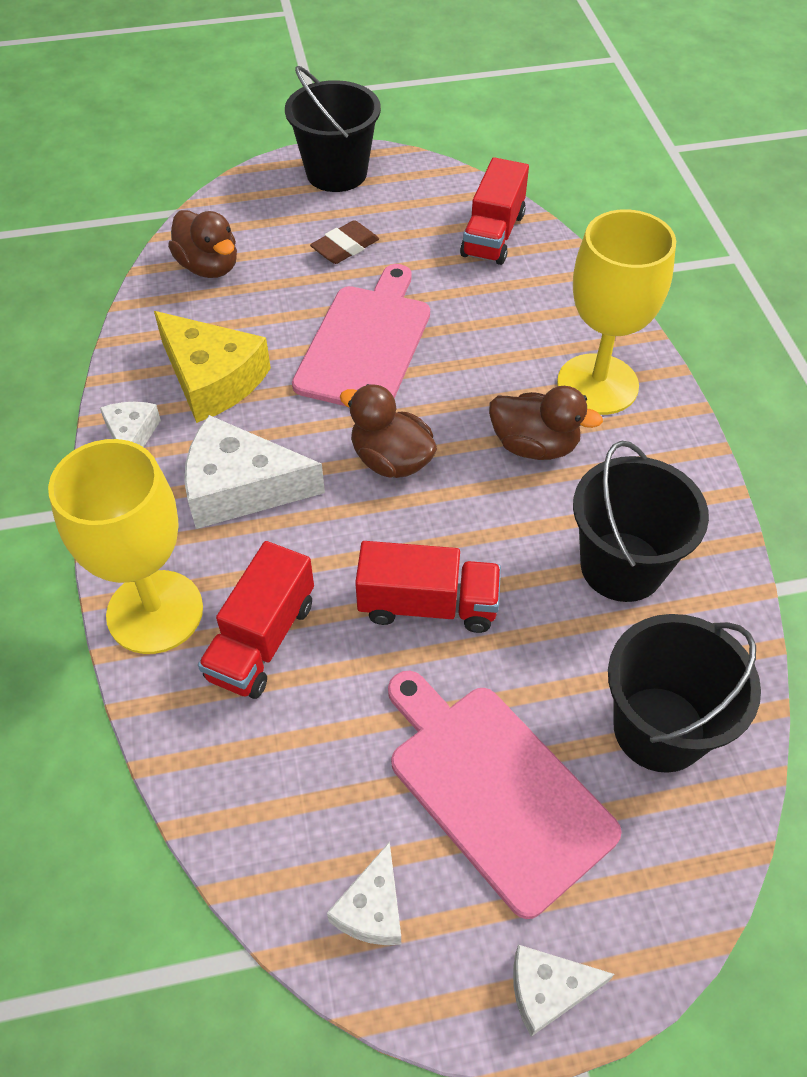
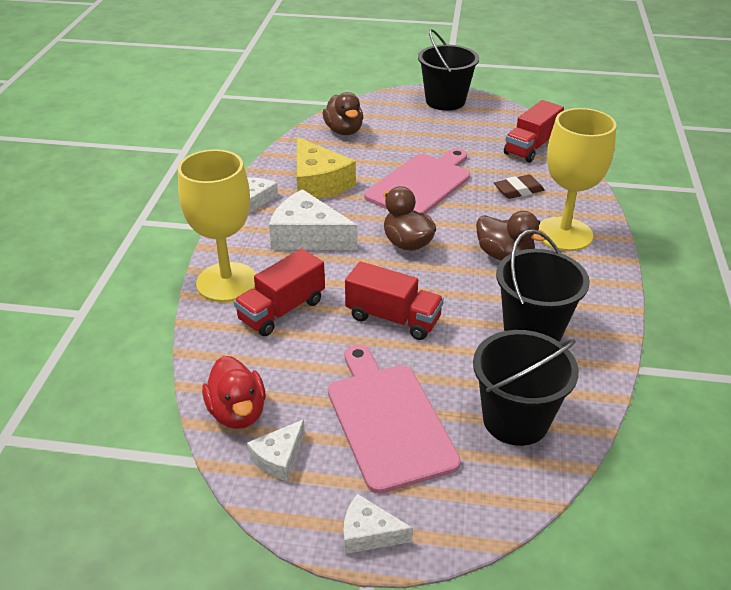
camera: 20 degrees right, 15 degrees down
brown eraser [310,220,379,264] -> brown eraser moved to [494,175,545,199]
none -> red duck [202,356,266,429]

